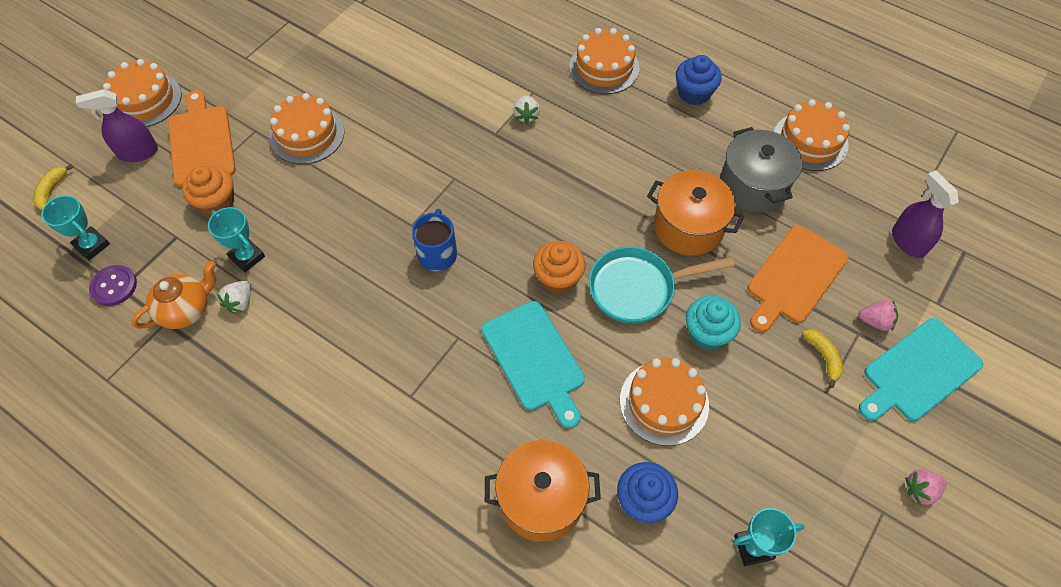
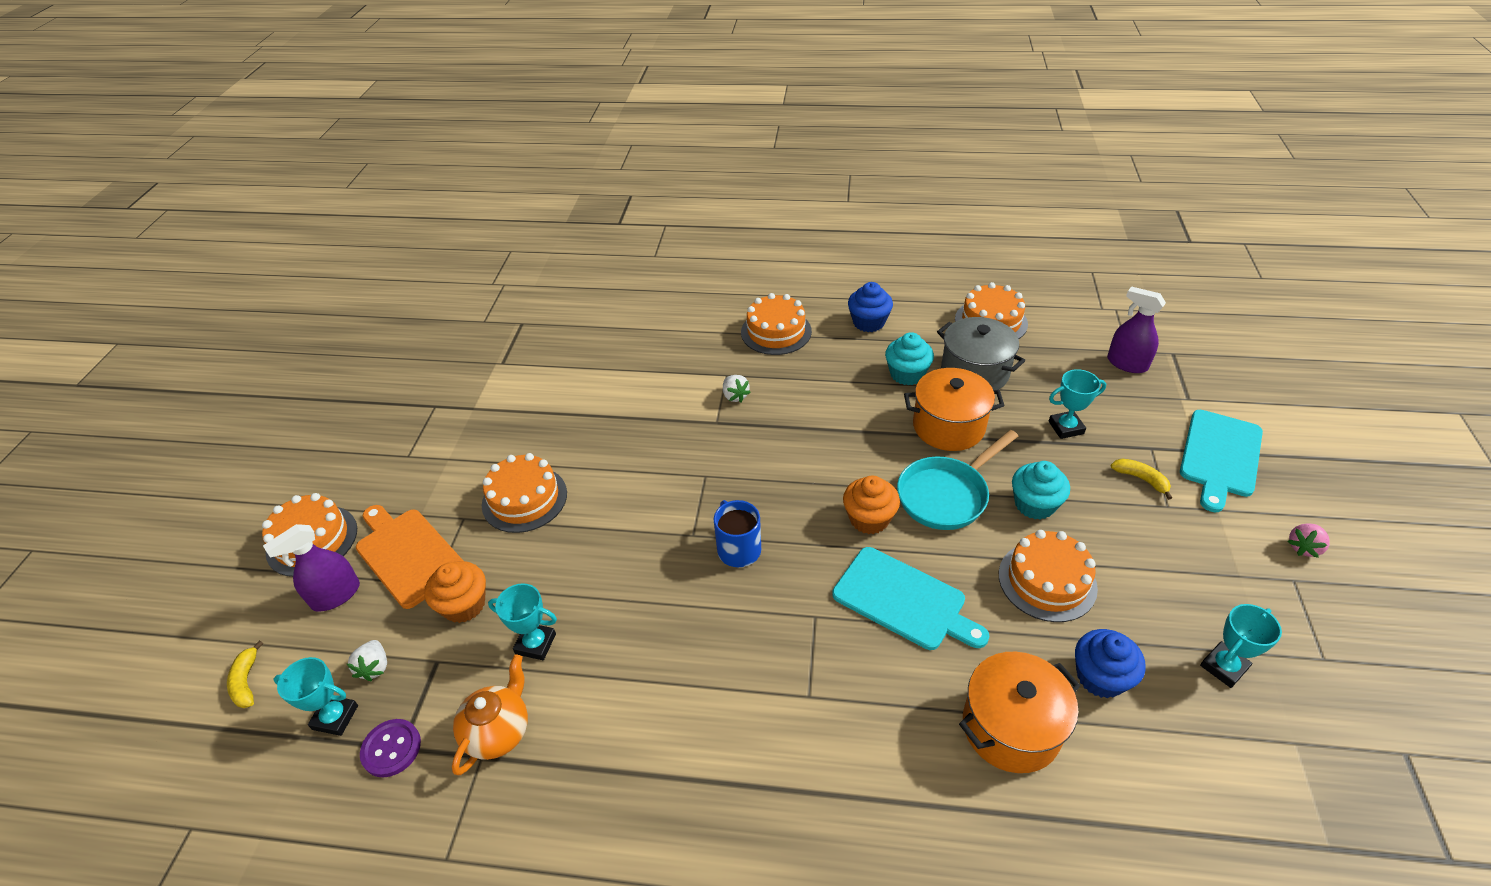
camera: 25 degrees left, 15 degrees down
white strawberry [217,281,251,313] -> white strawberry moved to [347,640,387,681]
orange cutting board [747,225,849,332] -> turquoise trophy [1049,369,1106,439]
pink strawberry [858,300,898,331] -> none
none -> turquoise cupcake [885,332,934,385]

